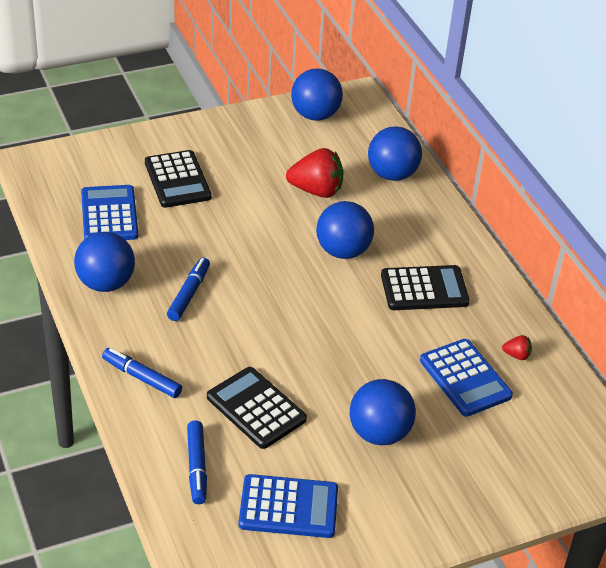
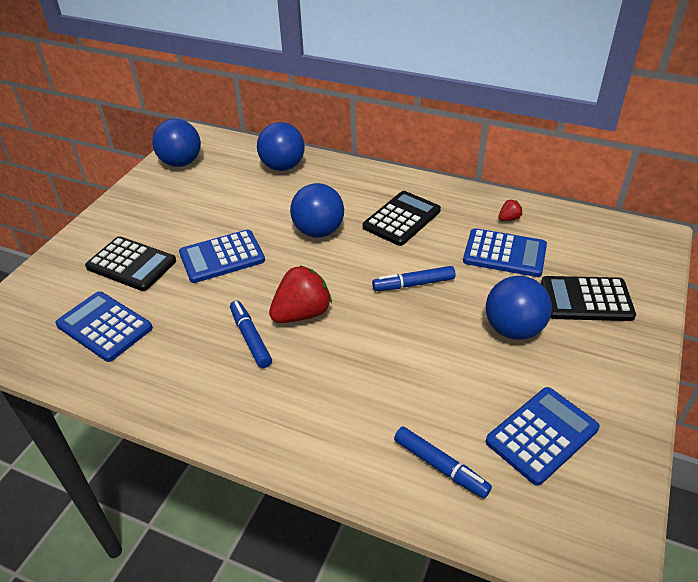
camera: 40 degrees left, 0 degrees up
blue ball [74,232,135,292] -> none
blue marker [102,348,182,398] -> blue marker moved to [372,266,455,291]
black calculator [207,367,307,449] -> black calculator moved to [541,276,636,321]
red strawberry [286,148,343,198] -> red strawberry moved to [269,266,332,323]
none -> blue calculator [179,229,265,283]

